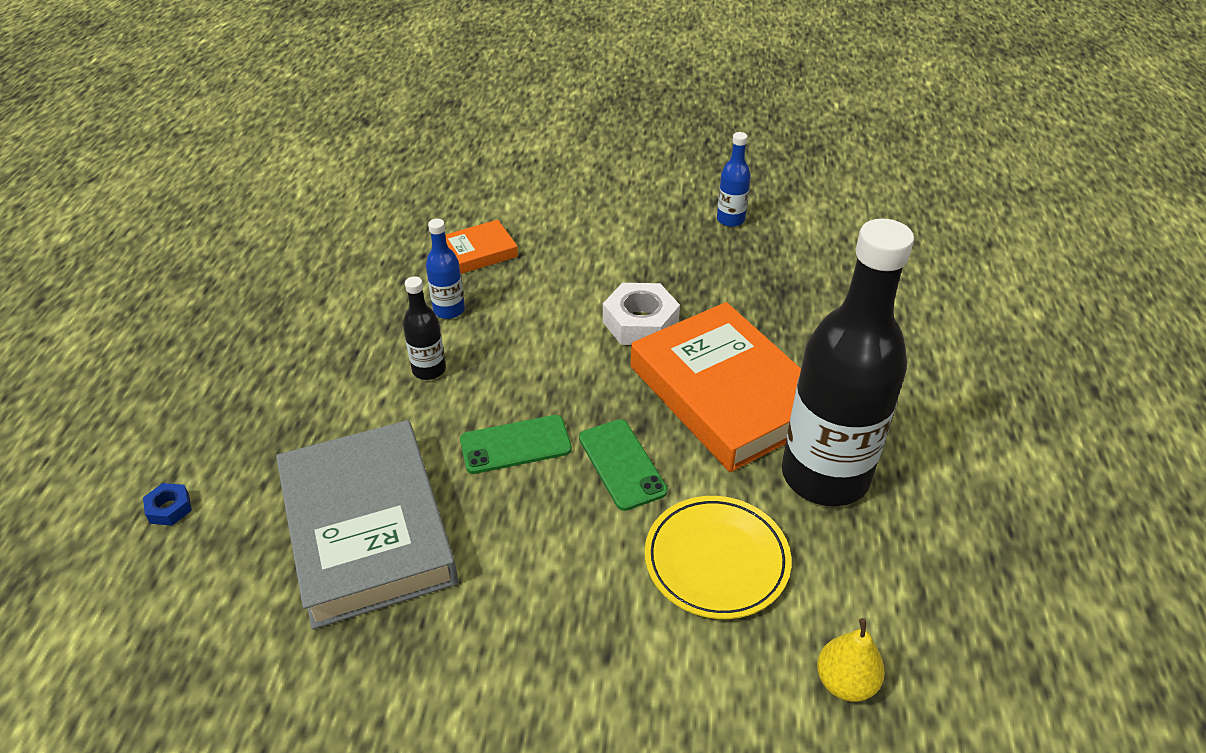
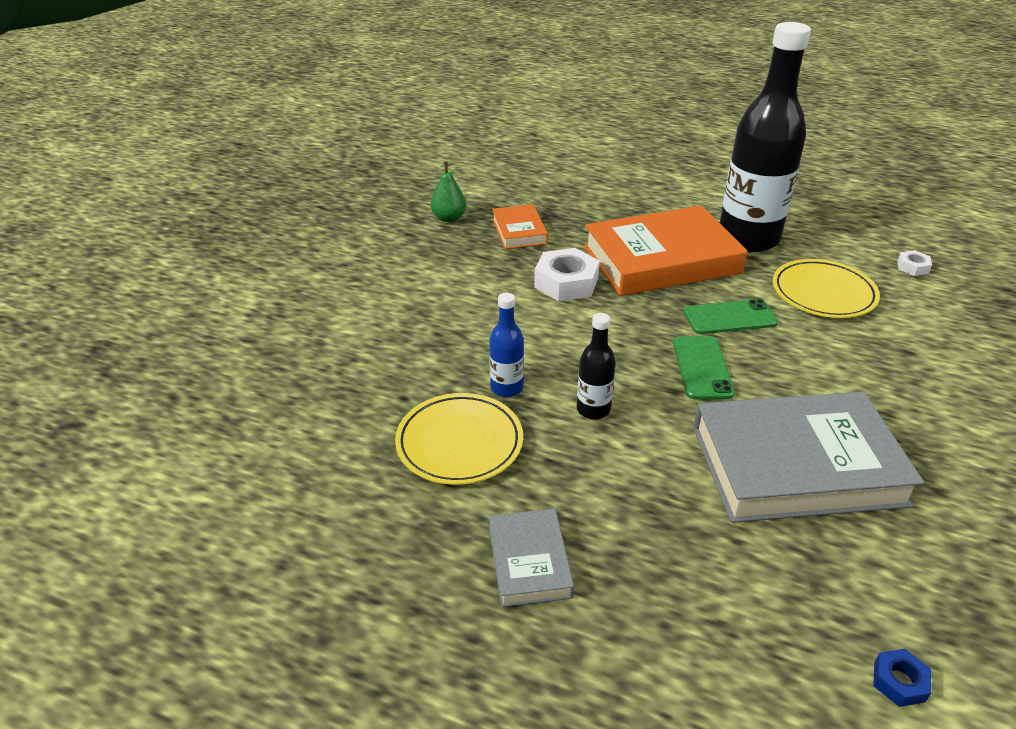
camera: 75 degrees left, 5 degrees down
blue nut [143,483,192,526] -> blue nut moved to [873,649,931,707]
orange book [445,220,518,274] -> orange book moved to [492,204,548,249]
blue bottle [717,132,751,227] -> green pear [430,162,466,222]
yellow pear [817,618,885,702] -> white nut [897,250,932,276]
none -> yellow plate [395,393,523,485]
none -> grey book [489,509,574,607]

